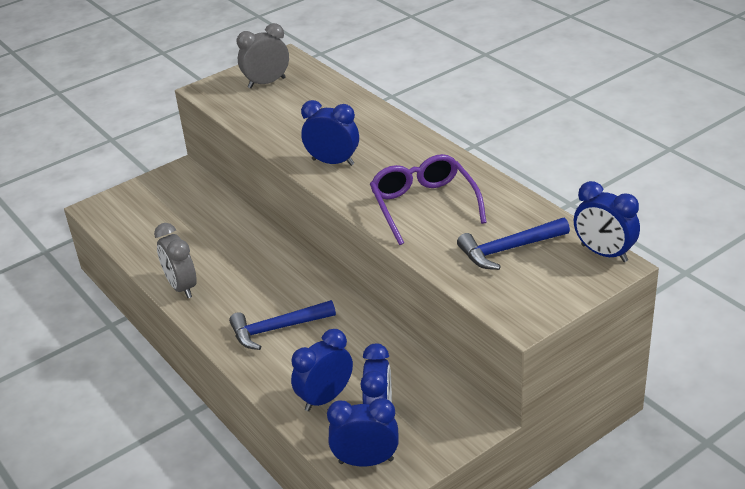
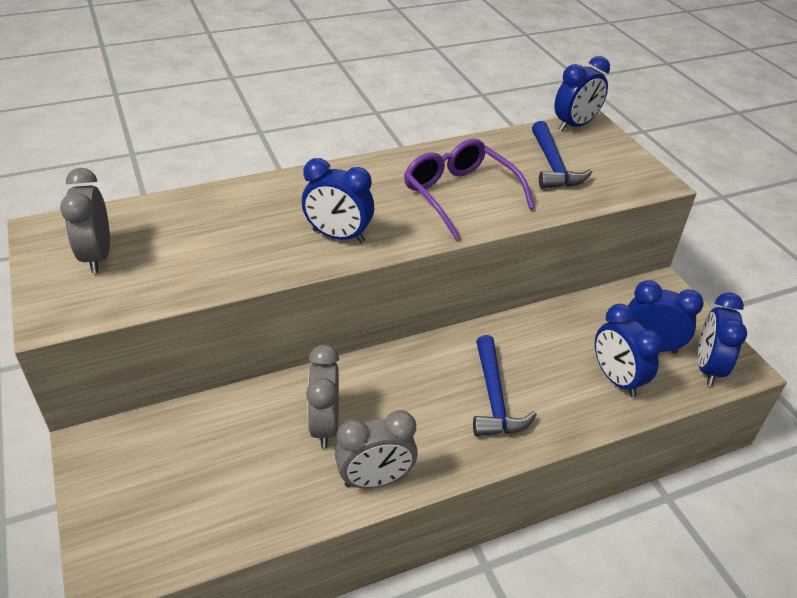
camera: 80 degrees left, 5 degrees up
blue clock [301,100,359,166] -> blue clock turned 105 degrees counterclockwise [302,158,374,243]
purple glasses [370,154,487,245] -> purple glasses turned 60 degrees clockwise [404,139,535,239]
none -> grey clock [306,345,339,448]

